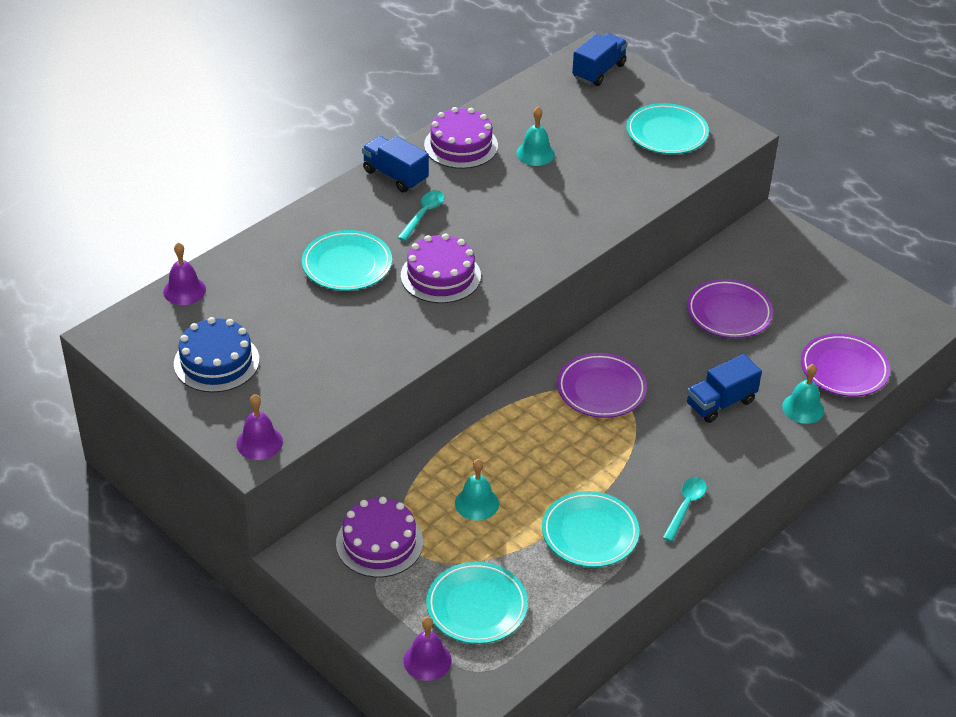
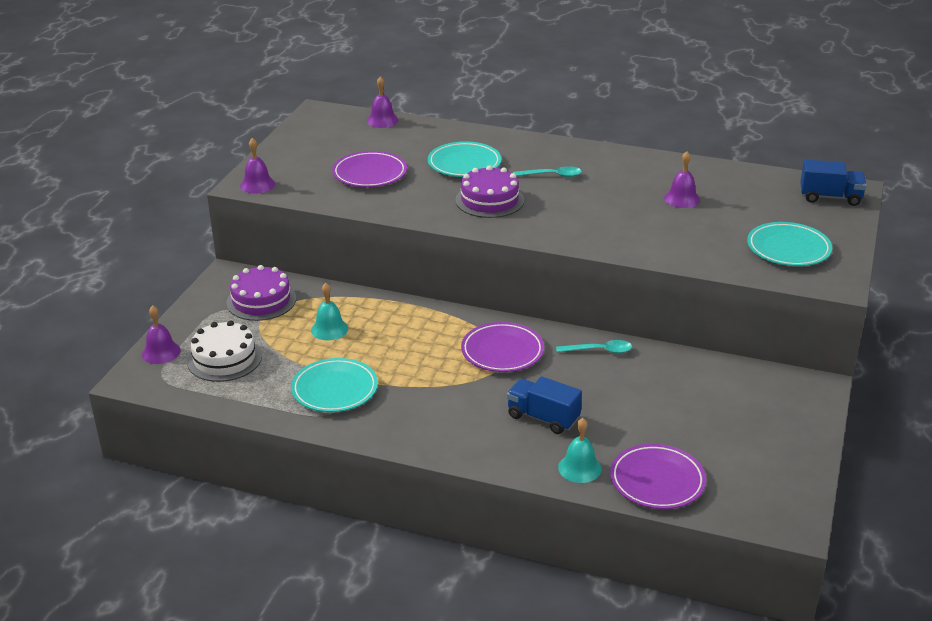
camera: 65 degrees right, 10 degrees down
blue cake [174,317,259,392] -> none
blue truck [362,136,429,192] -> none
purple cake [424,107,498,169] -> none
turquoise plate [426,562,528,644] -> white cake [187,320,262,382]
turquoise bell [516,107,555,166] -> purple bell [664,151,700,208]
turquoise spoon [663,477,707,542] -> turquoise spoon moved to [556,340,632,353]
purple plate [687,279,773,338] -> purple plate moved to [332,151,407,187]

